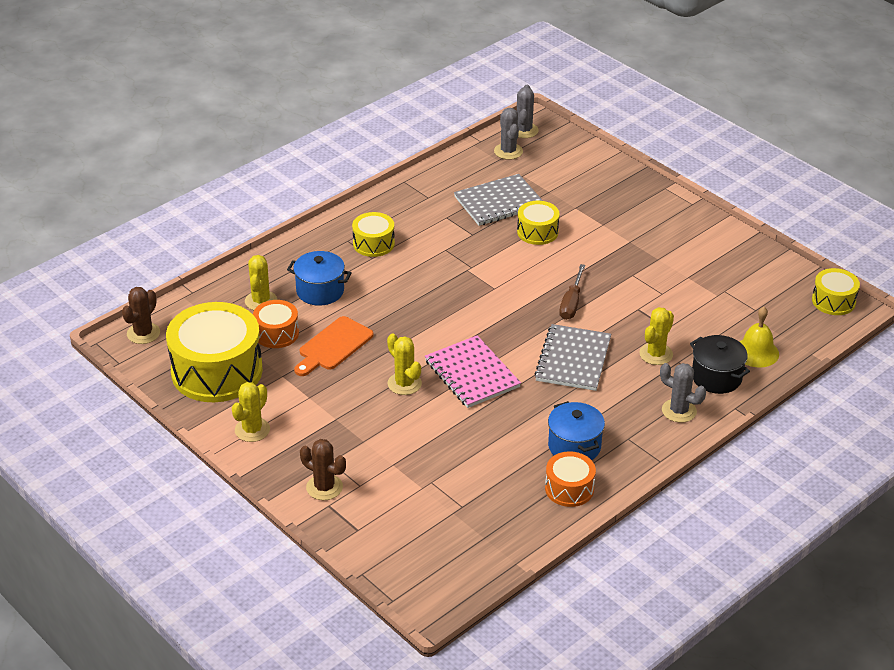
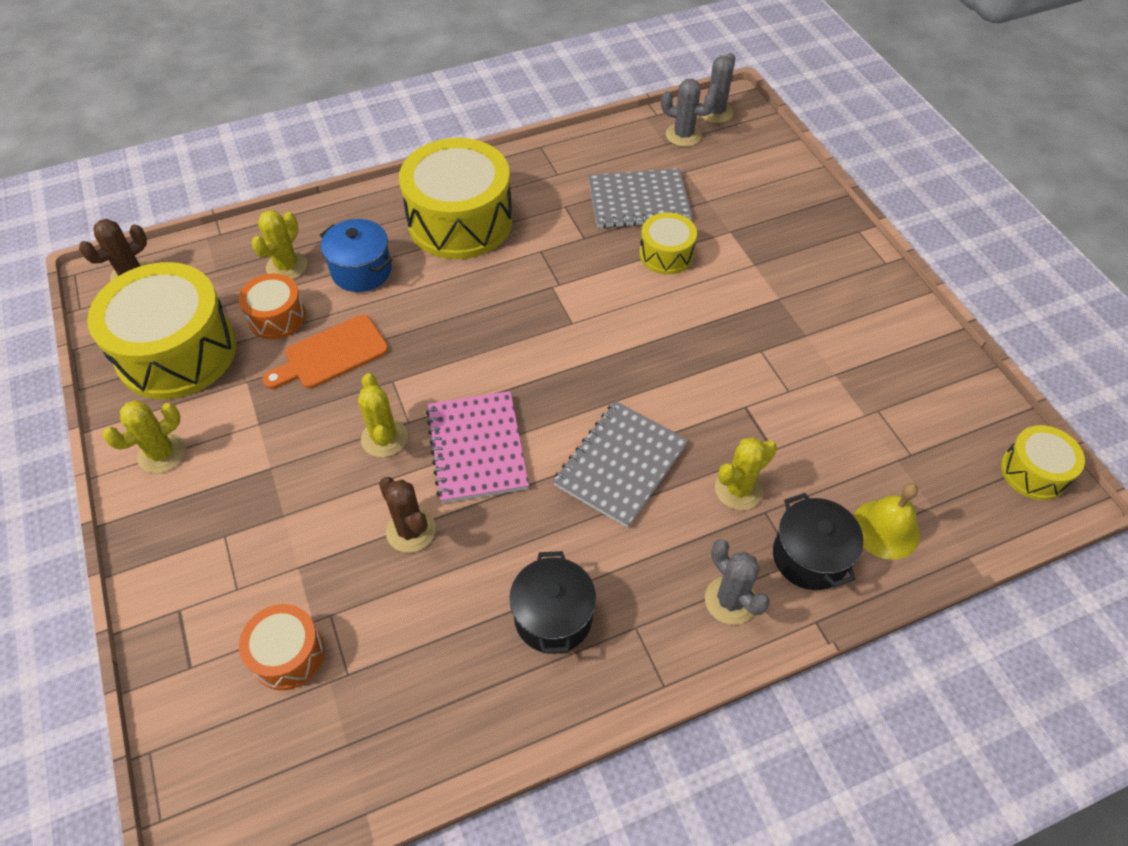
camera: 20 degrees right, 15 degrees up
brown cactus [300,439,346,500] -> brown cactus moved to [379,477,436,553]
yellow drum [352,212,395,257] -> yellow drum [399,138,513,259], size x1.99
grey cactus [494,108,523,160] -> grey cactus turned 75 degrees counterclockwise [661,79,716,147]
orange drum [545,451,596,507] -> orange drum moved to [239,604,325,690]
blue pot [548,401,605,460] -> black pot [509,551,596,654]
brown screwdriver [559,264,585,320] -> none

